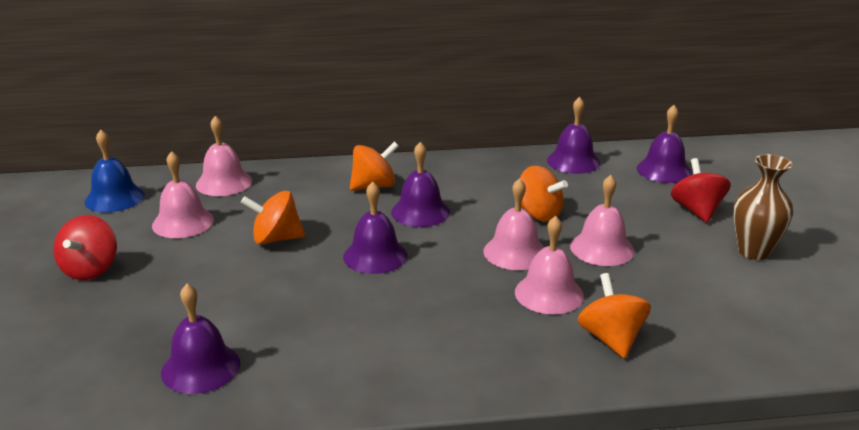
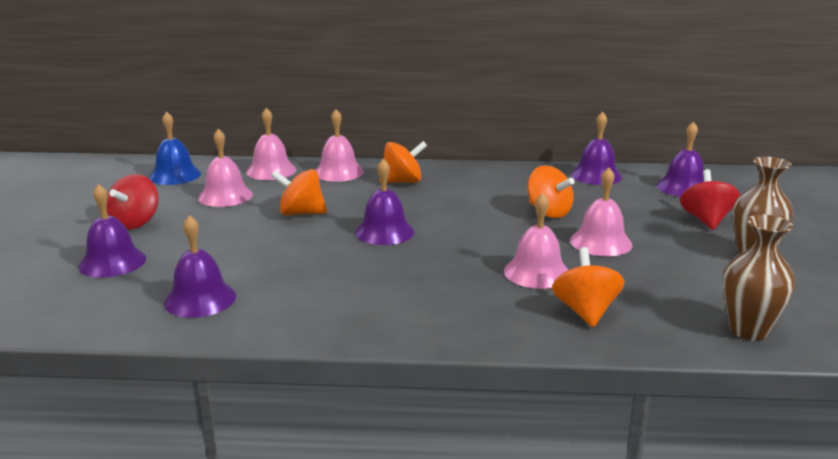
camera: 10 degrees right, 5 degrees down
purple bell [391,142,450,227] -> purple bell moved to [78,184,146,278]
pink bell [483,178,545,270] -> pink bell moved to [316,109,364,182]
none -> brown vase [723,214,795,340]

